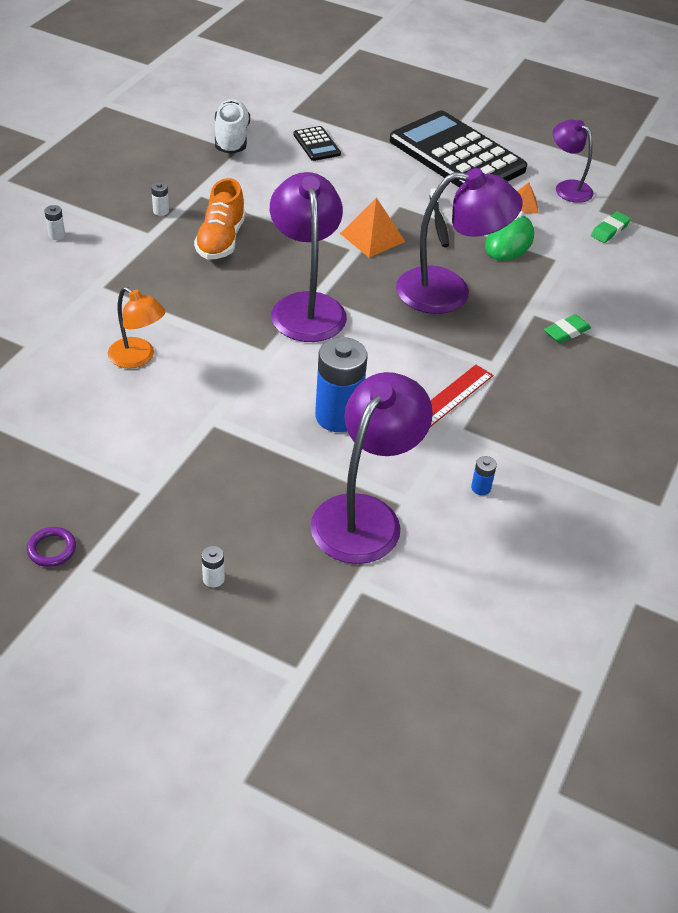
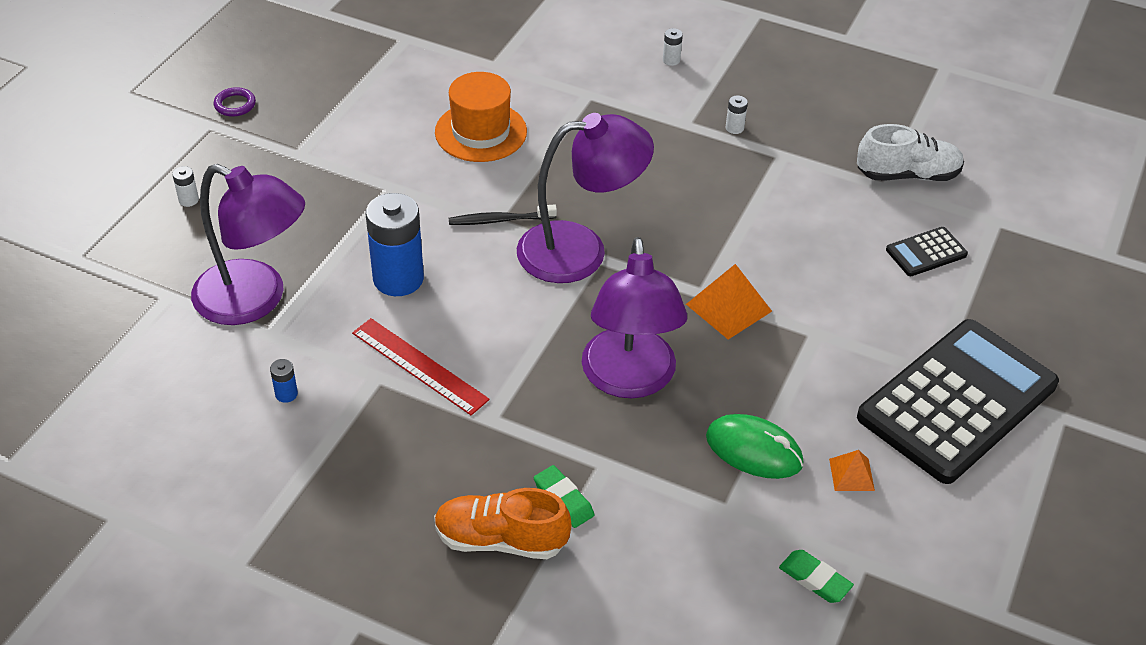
camera: 90 degrees right, 0 degrees up
orange lamp [108,287,166,369] -> orange hat [435,72,527,162]
orange shoe [194,178,245,259] -> orange shoe moved to [434,488,571,559]
black toothbrush [430,189,449,247] -> black toothbrush moved to [449,205,557,225]
purple lamp [553,120,593,203] -> none

